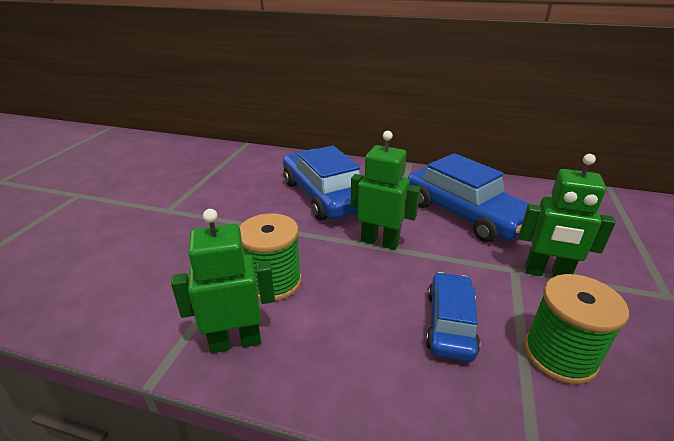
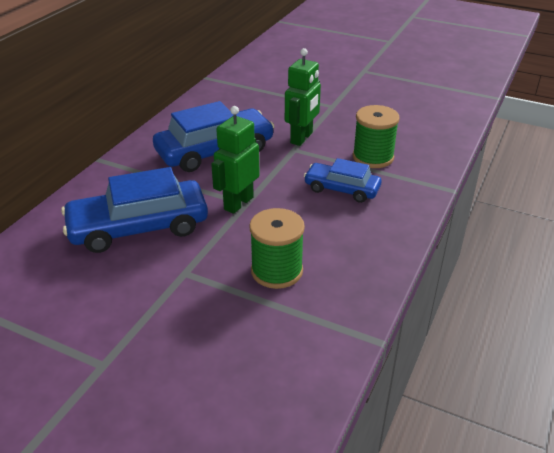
camera: 80 degrees left, 5 degrees up
green robot [171,209,275,353] -> none

